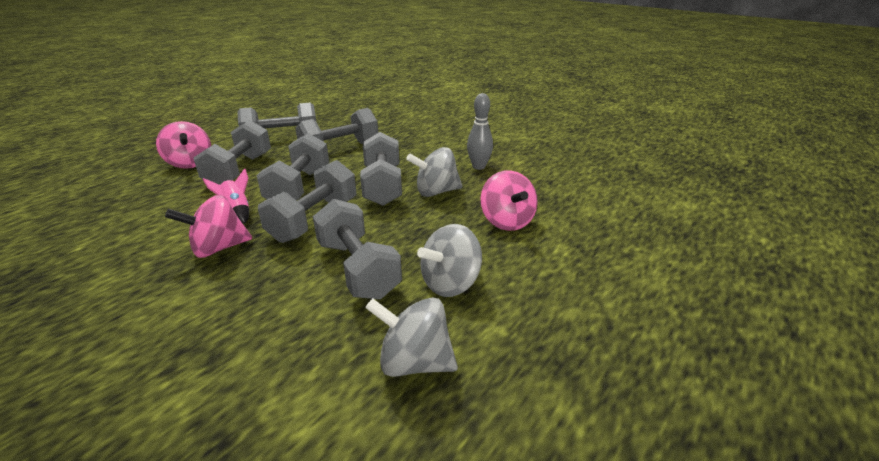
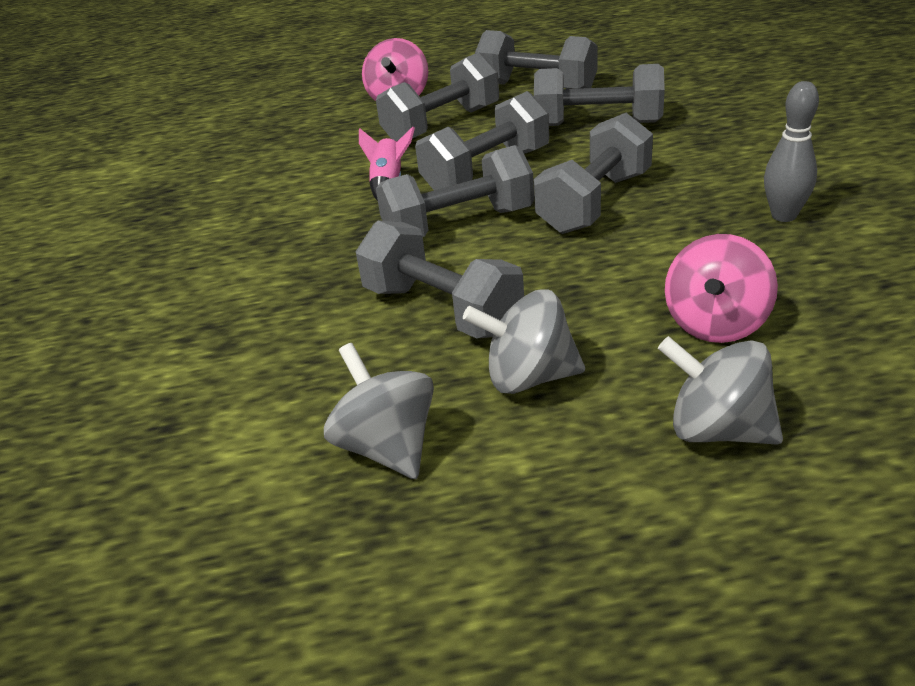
camera: 45 degrees right, 5 degrees up
pink spinning top [165,195,252,258] -> none
grey dumbbell [313,199,402,300] -> grey dumbbell turned 60 degrees counterclockwise [356,220,524,339]
grey spinning top [406,147,462,197] -> grey spinning top moved to [658,336,783,445]

